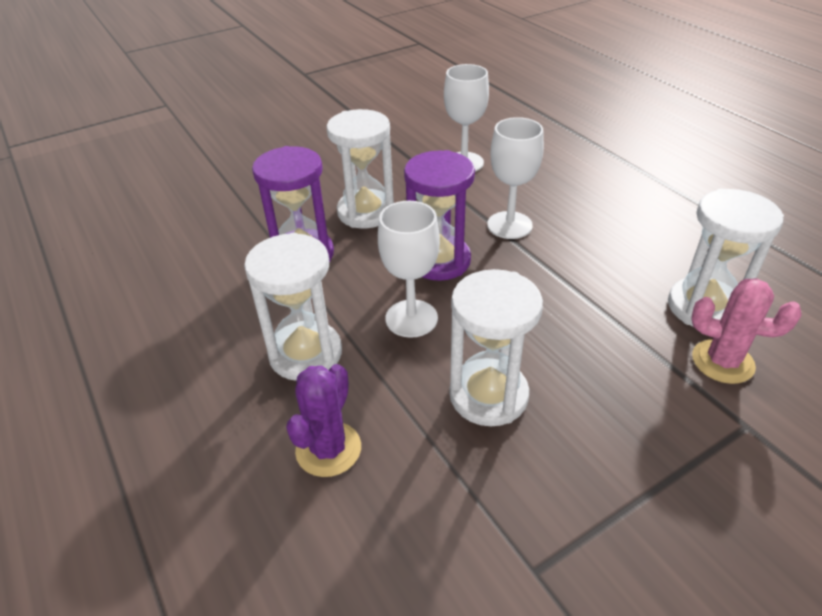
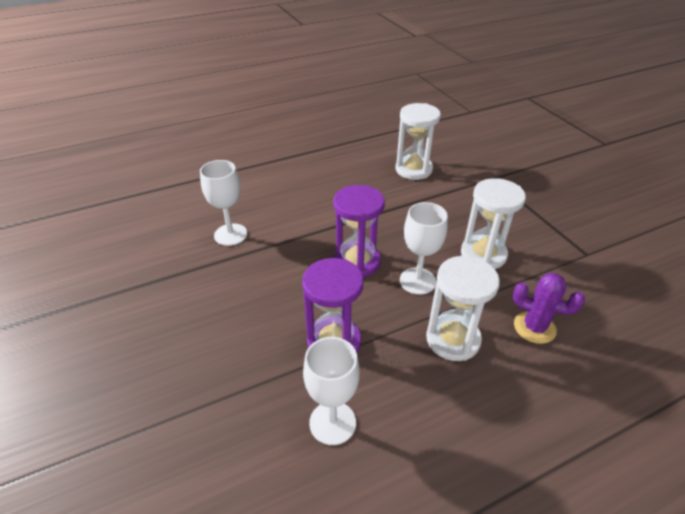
camera: 85 degrees left, 0 degrees up
white hourglass [326,109,394,229] -> none
white goblet [487,117,544,239] -> white goblet moved to [303,337,360,445]
pink cactus [691,278,802,384] -> none

